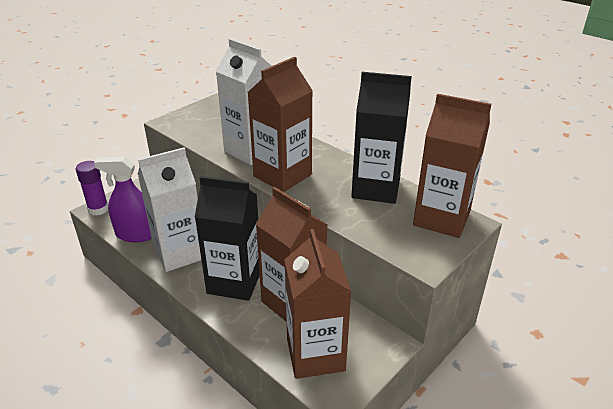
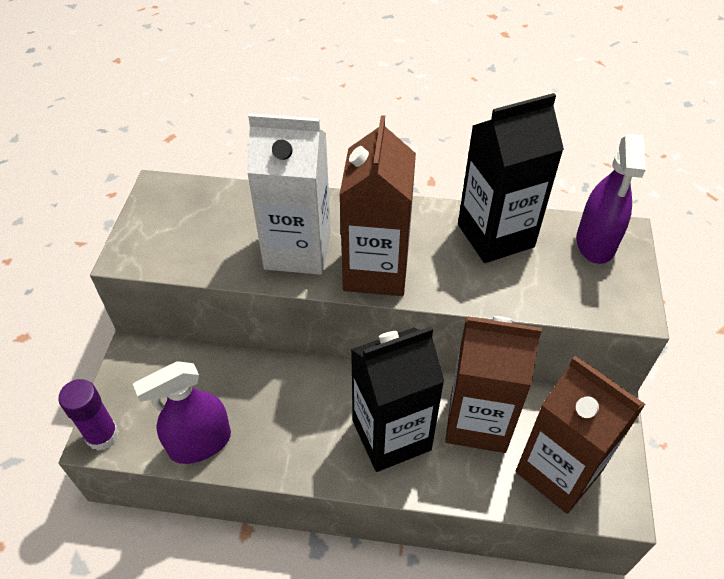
camera: 35 degrees left, 15 degrees up
white carton [138,147,201,272] -> none
brown carton [413,94,492,238] -> purple spray bottle [576,134,646,264]

